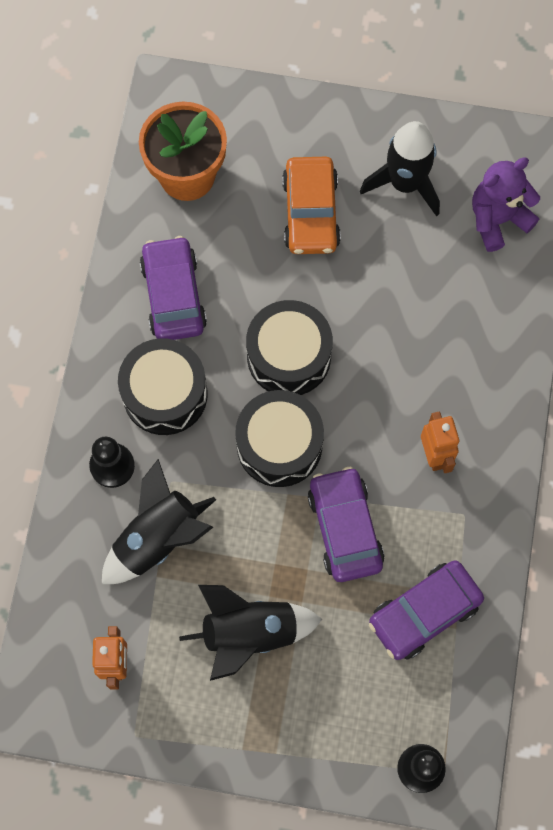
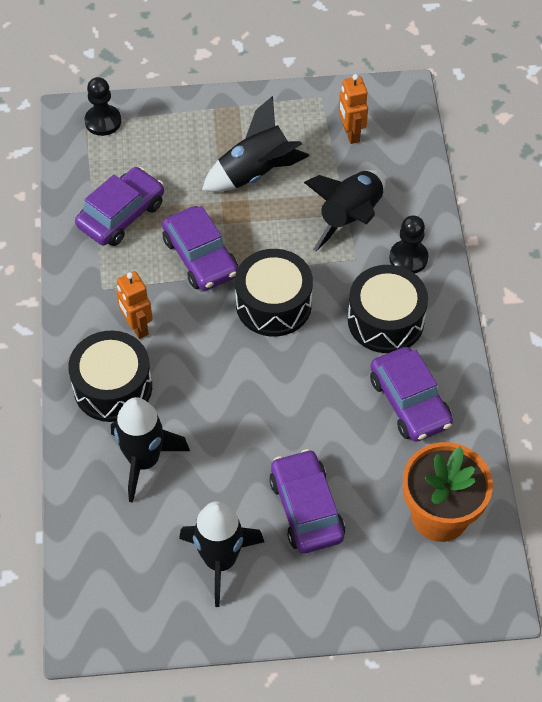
camera: 165 degrees right, 15 degrees down
black drum [246,300,333,395] -> black drum moved to [68,330,152,422]
orange car [282,157,341,254] -> purple car [269,449,345,553]
purple teddy bear [472,157,540,252] -> none
none -> black rocket [111,397,190,503]

